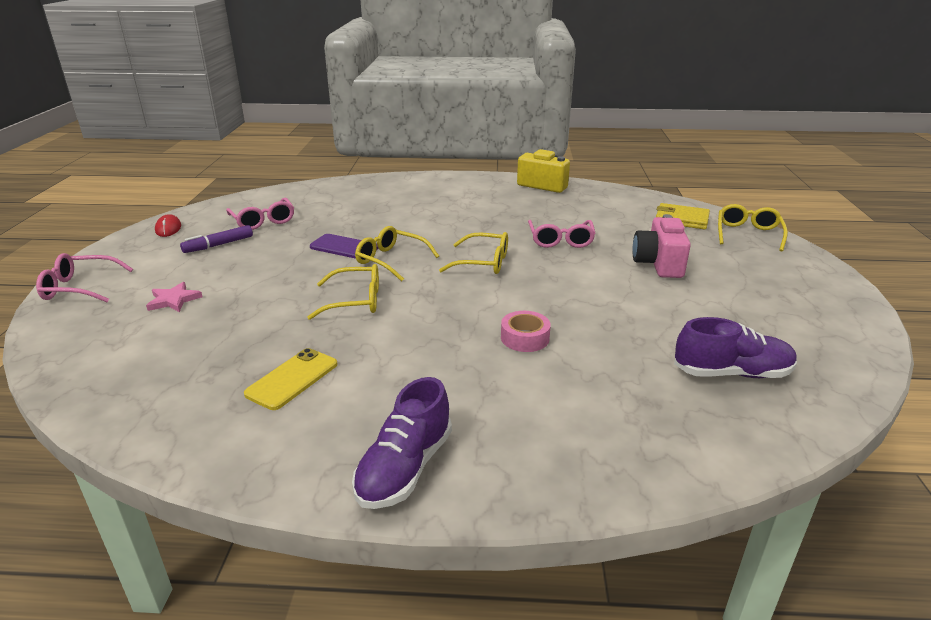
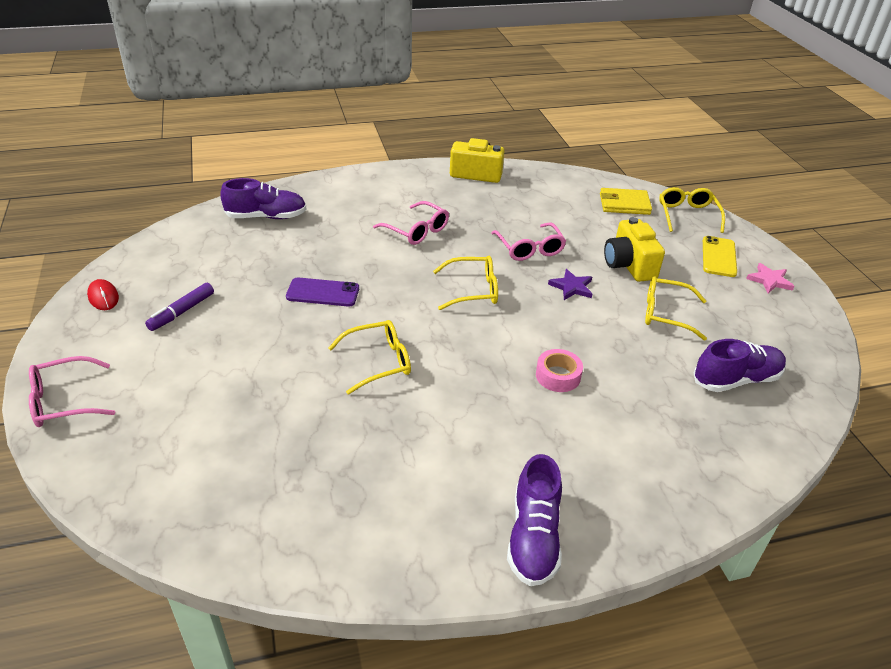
camera: 20 degrees left, 10 degrees up
pink star [146,282,203,312] -> pink star moved to [746,263,795,293]
pink glasses [226,198,294,230] -> pink glasses moved to [373,201,449,245]
yellow phone [244,348,337,410] -> yellow phone moved to [703,236,737,277]
yellow glasses [355,226,439,281] -> yellow glasses moved to [645,276,707,341]
pink camera [633,214,691,278] -> yellow camera [604,217,665,282]
none -> purple shoe [220,178,306,219]
none -> purple star [548,269,592,300]

